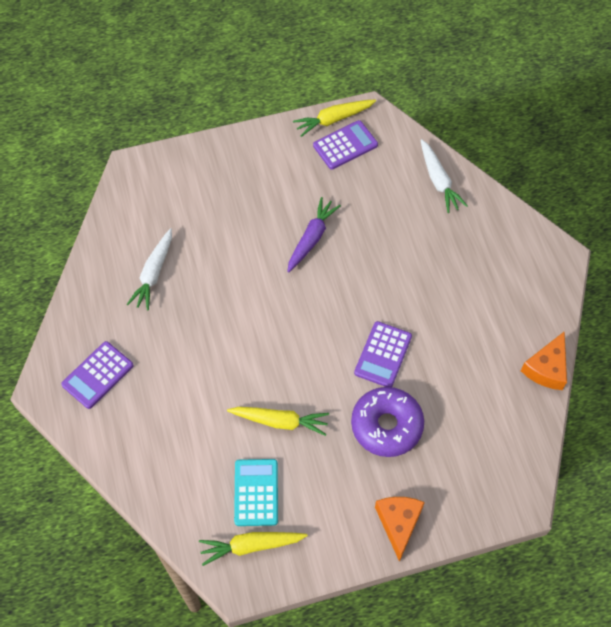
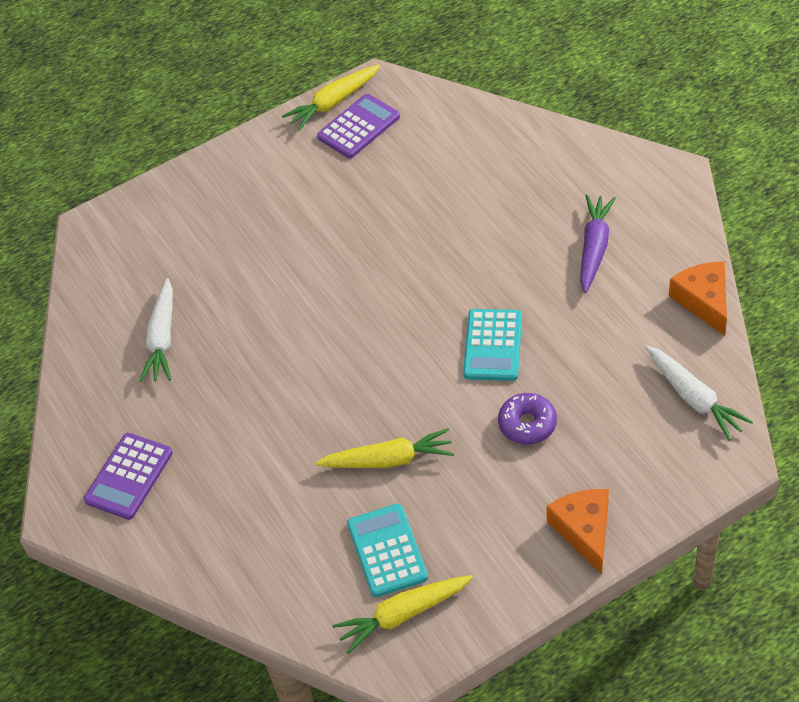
camera: 10 degrees left, 10 degrees down
purple carrot [287,197,341,273] -> purple carrot moved to [580,195,616,293]
purple donut [351,387,424,457] -> purple donut [498,393,557,444], size x0.60
purple calculator [354,321,412,387] -> turquoise calculator [463,309,522,381]
white carrot [421,139,468,213] -> white carrot moved to [645,346,753,441]
orange cheese [521,331,567,390] -> orange cheese turned 150 degrees clockwise [669,261,727,336]

